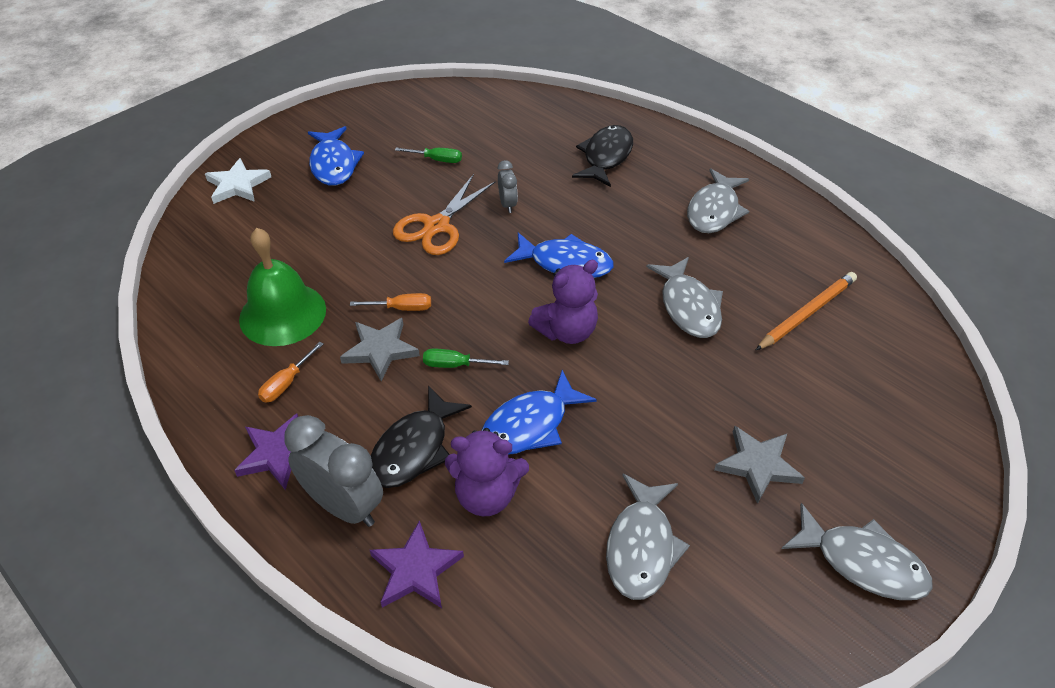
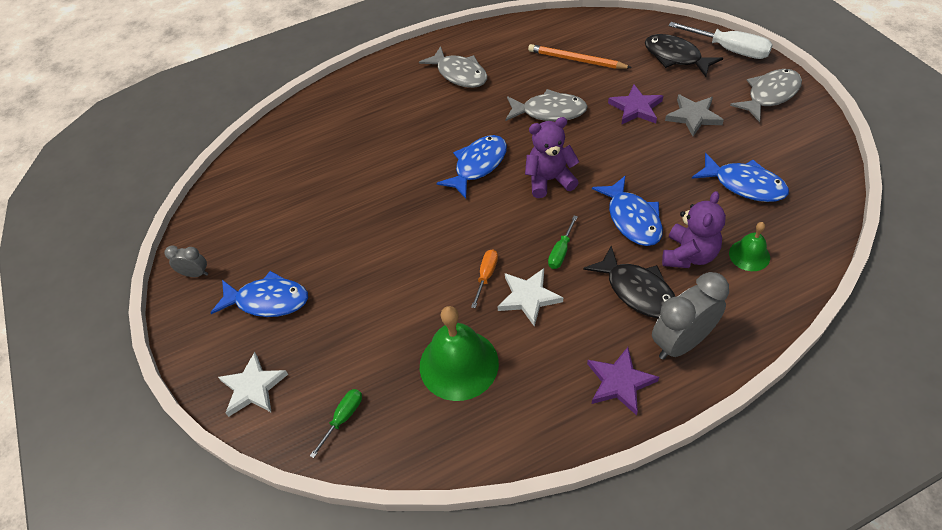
camera: 65 degrees left, 5 degrees up
orange screwdriver [258,342,324,402] -> none
grey star [340,318,420,381] -> white star [497,268,563,327]
purple star [370,520,464,608] -> purple star moved to [608,85,663,125]
orange scissors [393,174,496,255] -> none
green screwdriver [395,148,462,163] -> green screwdriver moved to [310,389,362,458]
grey clock [498,160,518,213] -> grey clock moved to [165,246,208,277]
purple teddy bear [528,260,598,344] -> purple teddy bear turned 90 degrees counterclockwise [525,117,580,198]
black fish [572,125,633,187] -> black fish moved to [645,34,723,77]
grey fish [606,474,690,600] -> blue fish [692,153,789,202]
orange pencil [756,272,857,350] -> orange pencil turned 45 degrees counterclockwise [528,44,632,69]
none -> white screwdriver [668,22,773,59]
none -> green bell [729,222,770,271]

